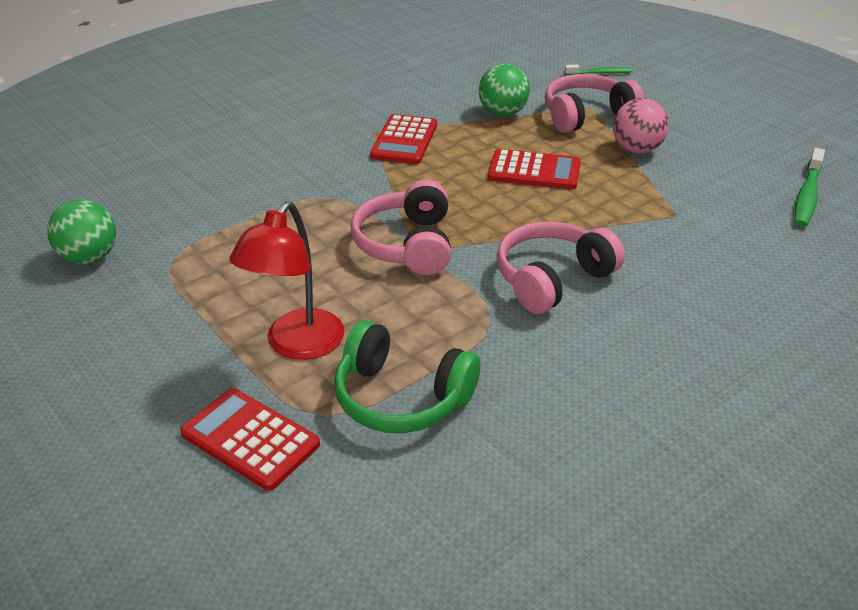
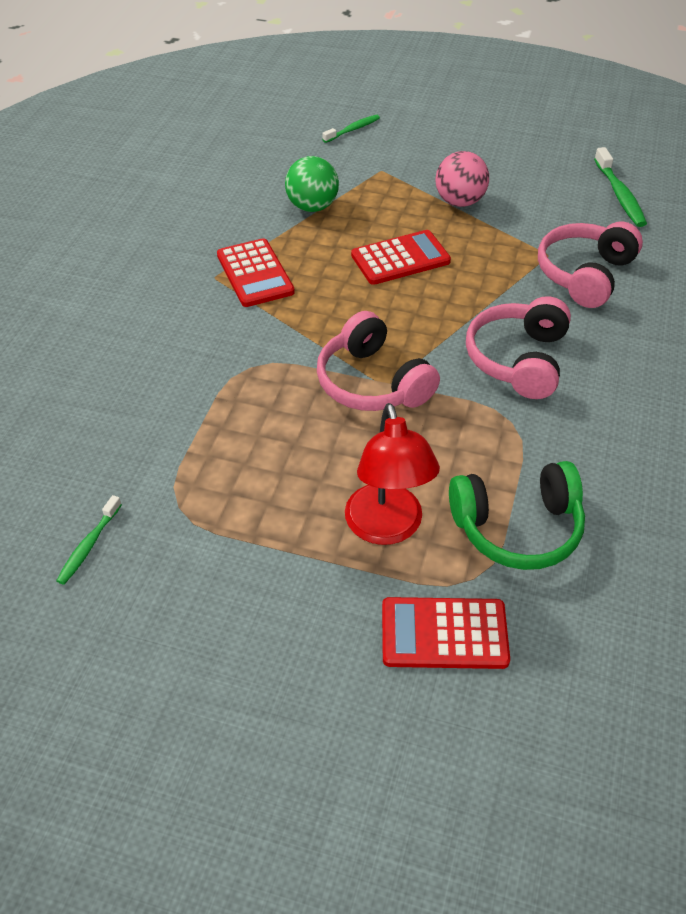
camera: 35 degrees left, 10 degrees up
green ball [47,199,116,264] -> green toothbrush [56,495,122,585]
pink headphones [545,74,644,133] -> pink headphones moved to [538,221,643,308]

